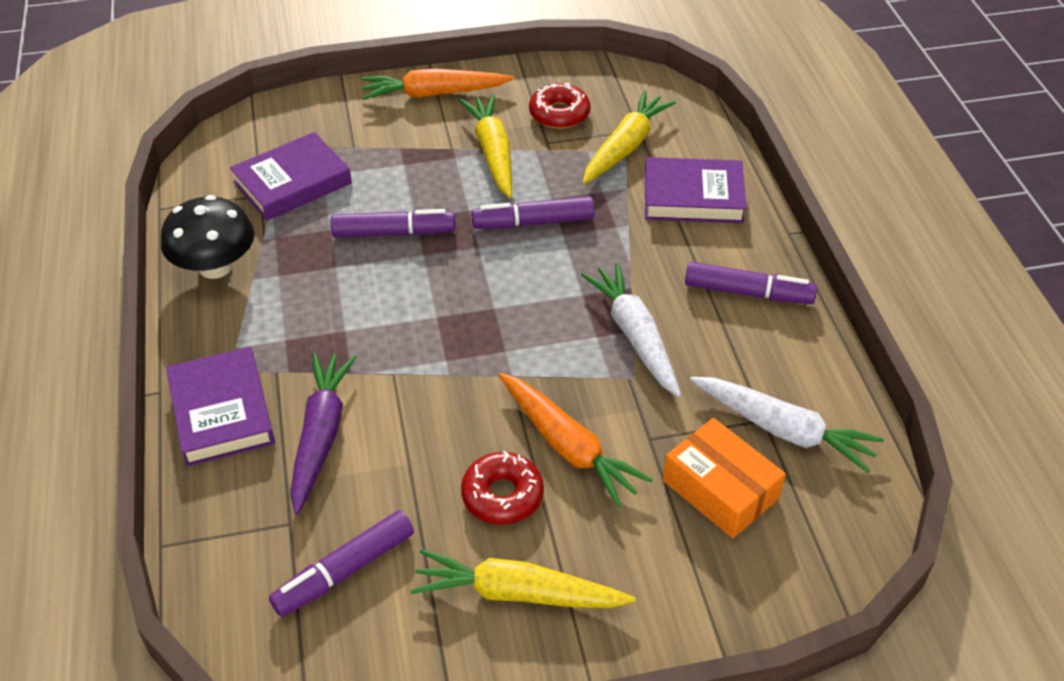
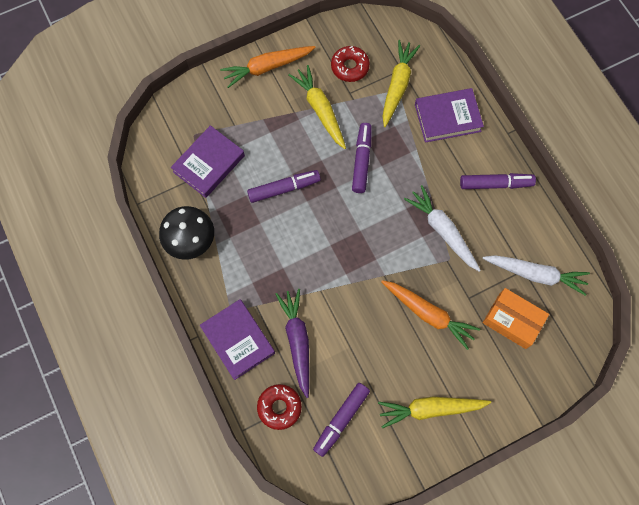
camera: 15 degrees left, 25 degrees up
red donut [461,451,544,525] -> red donut moved to [257,384,302,430]
purple marker [471,196,594,229] -> purple marker turned 120 degrees clockwise [352,123,372,193]

